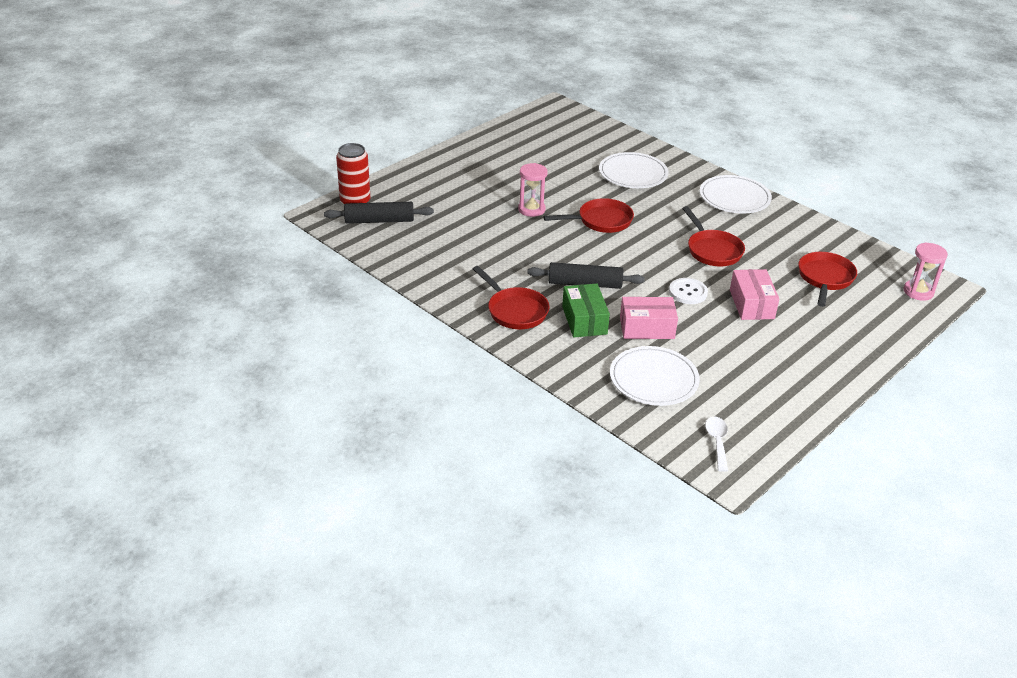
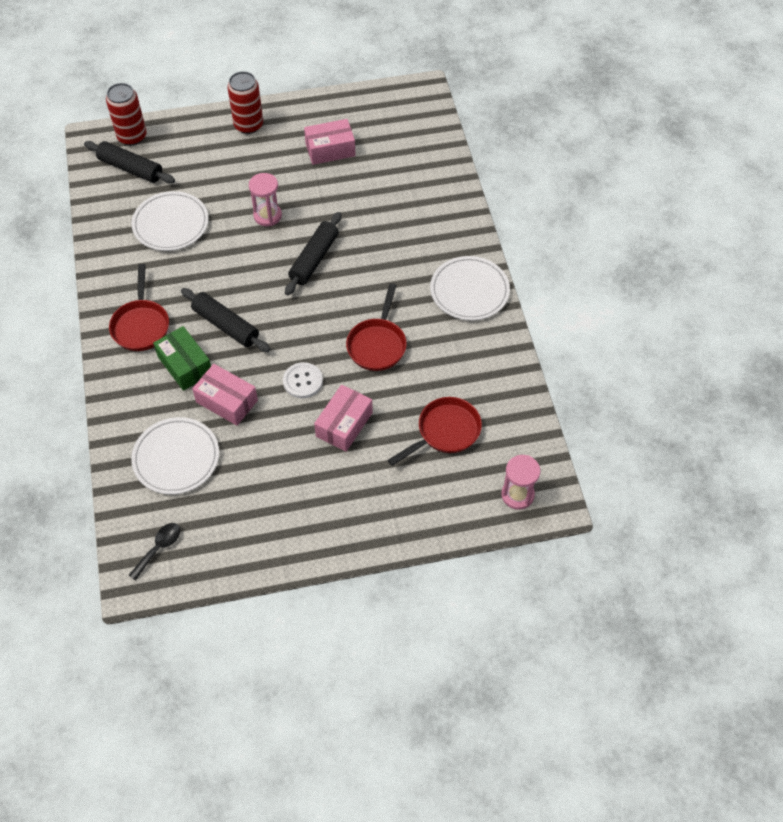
camera: 35 degrees right, 20 degrees up
red pan [543,198,634,233] -> black rolling pin [285,212,341,295]
green box [562,284,610,337] -> green box turned 60 degrees counterclockwise [153,326,211,391]
white plate [599,152,669,188] -> white plate moved to [132,191,209,251]
white spoon [705,416,728,472] -> black spoon [128,523,180,581]
none -> red can [227,71,263,134]
none -> pink box [304,119,356,165]

